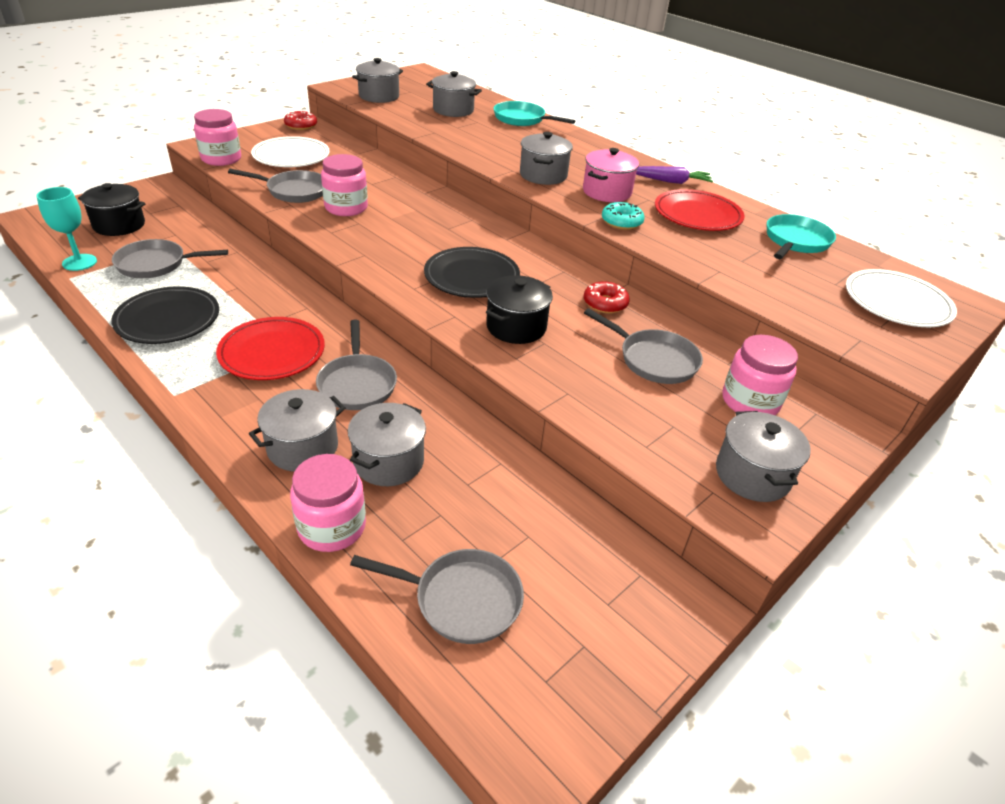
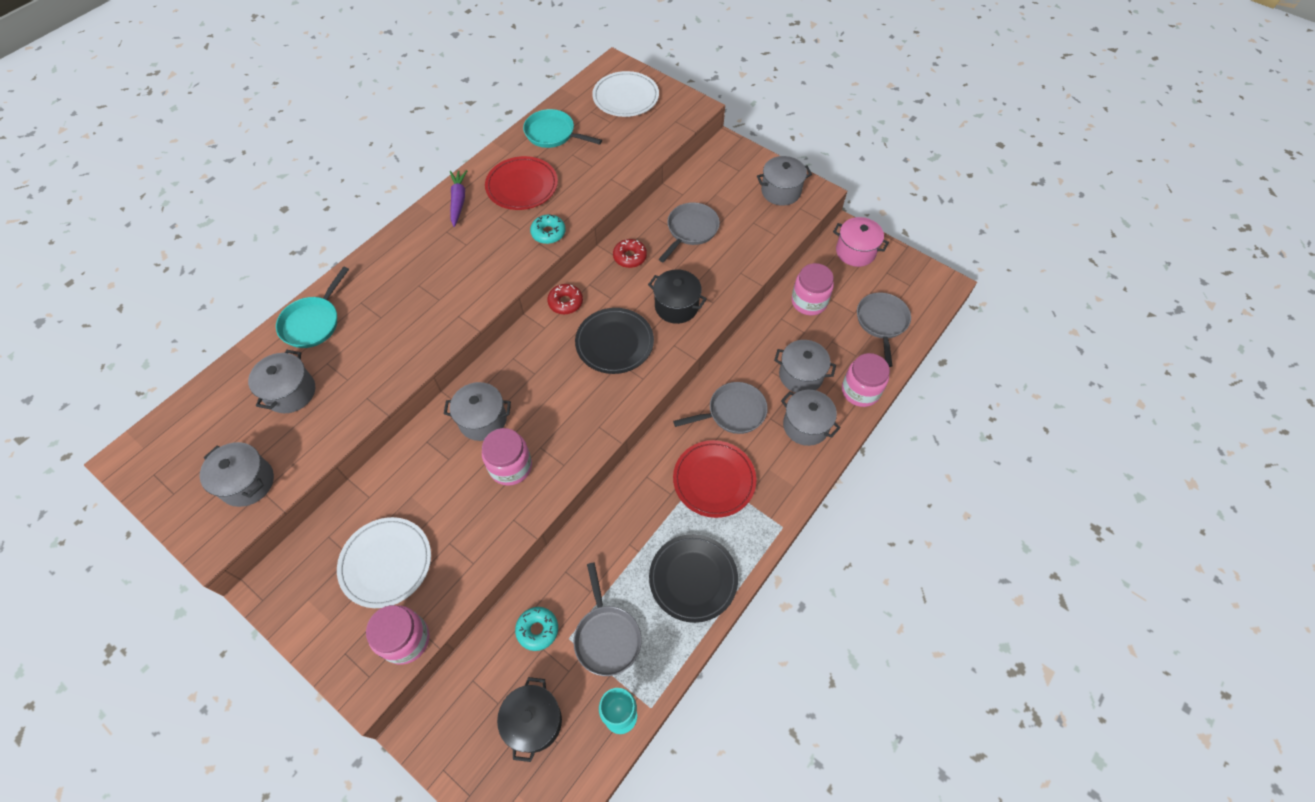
camera: 95 degrees left, 20 degrees up
grey pan [228,169,323,203] -> none
red donut [284,111,317,130] -> red donut moved to [547,284,583,314]
grey pot [520,132,573,185] -> grey pot moved to [444,382,511,441]
pink pot [583,148,639,202] -> pink pot moved to [833,217,889,267]
pink jar [722,335,798,415] -> pink jar moved to [791,263,834,315]
none -> turquoise donut [515,607,558,651]

